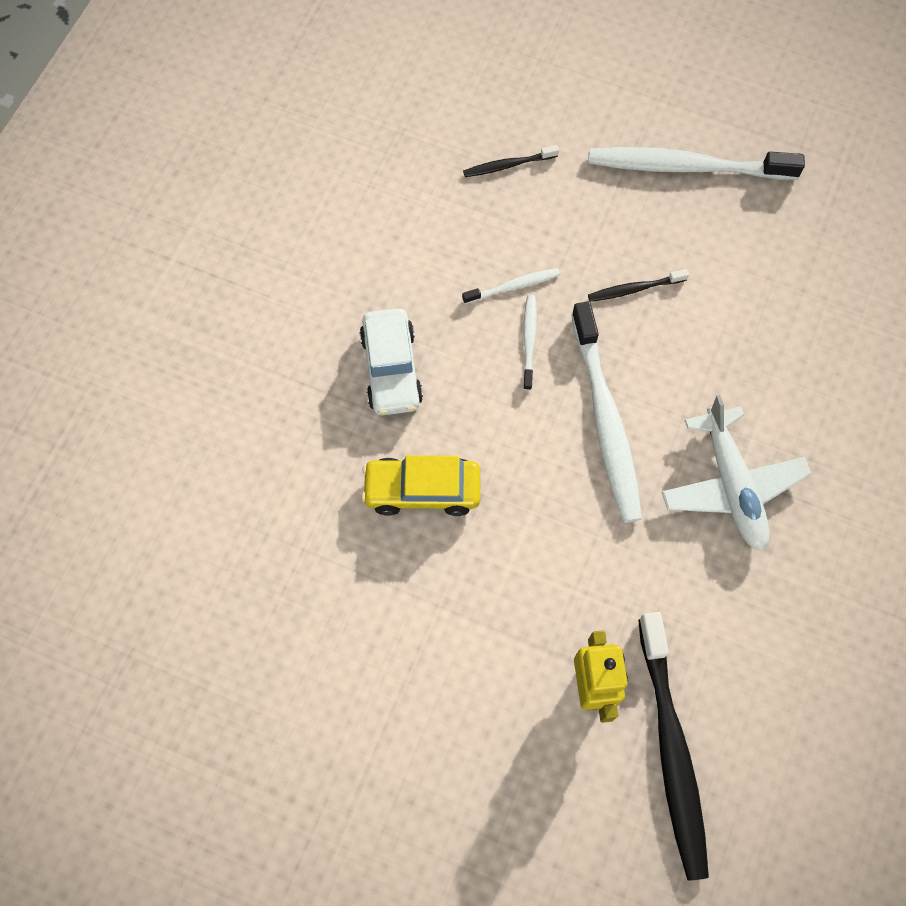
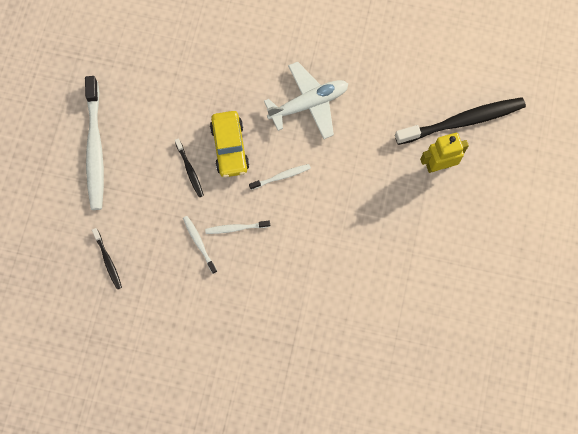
camera: 100 degrees left, 5 degrees up
white car [359,308,423,415] -> none
yellow car [361,455,480,516] -> yellow car moved to [210,111,249,178]
white toothbrush [571,302,642,523] -> white toothbrush [249,164,311,190], size x0.47

